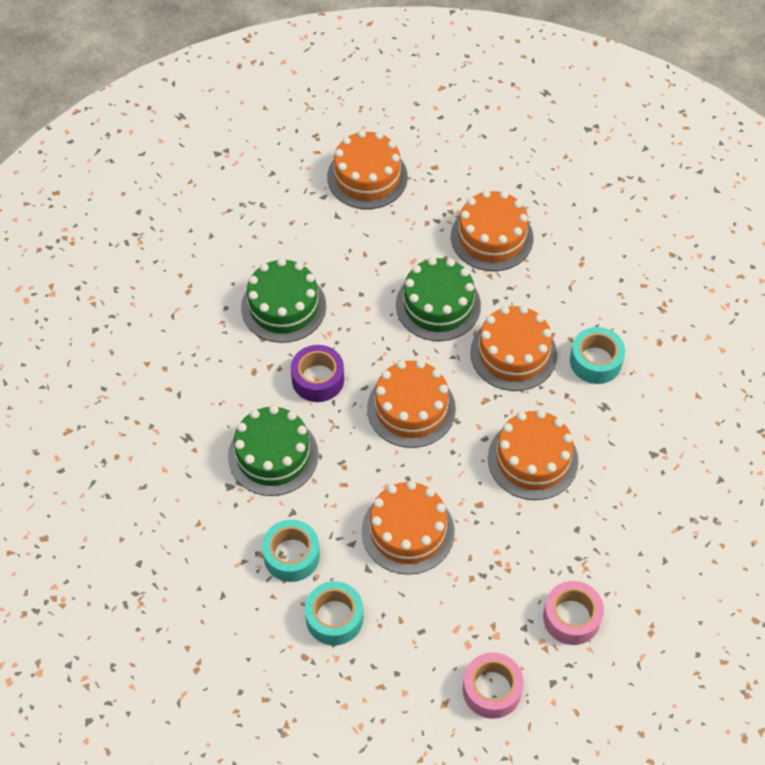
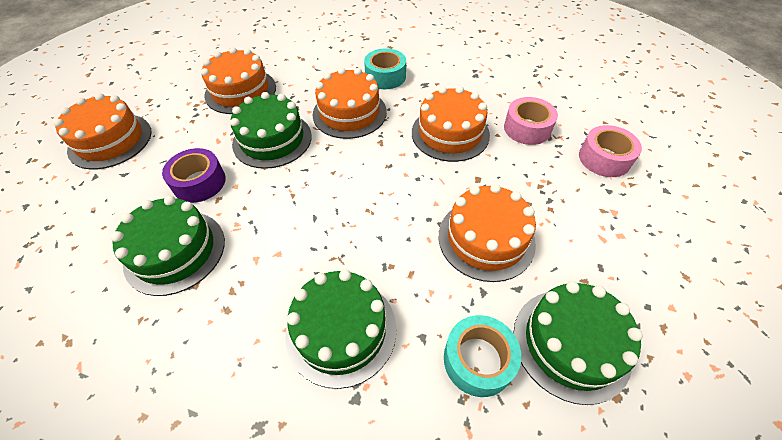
camera: 65 degrees left, 5 degrees down
purple tape [291,345,344,402] -> purple tape moved to [162,148,226,203]
turquoise tape [305,581,363,645] -> green cake [513,281,643,405]
orange cake [367,360,456,448] -> none
pink tape [463,652,524,719] -> pink tape moved to [504,97,558,145]

